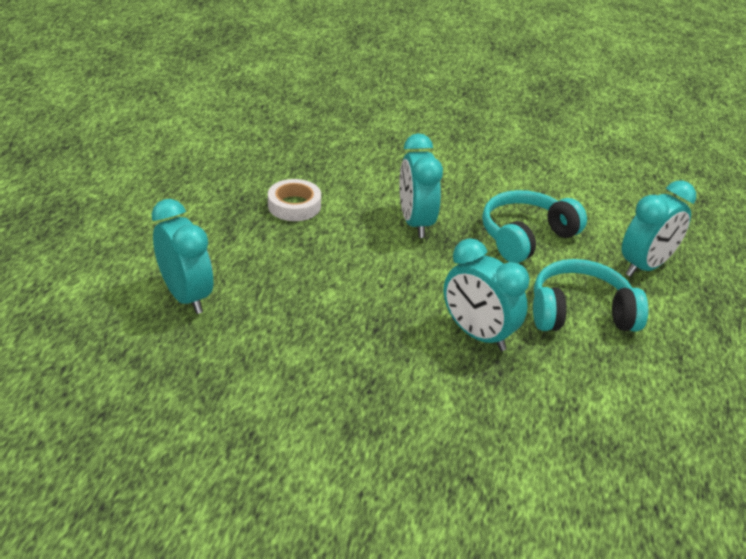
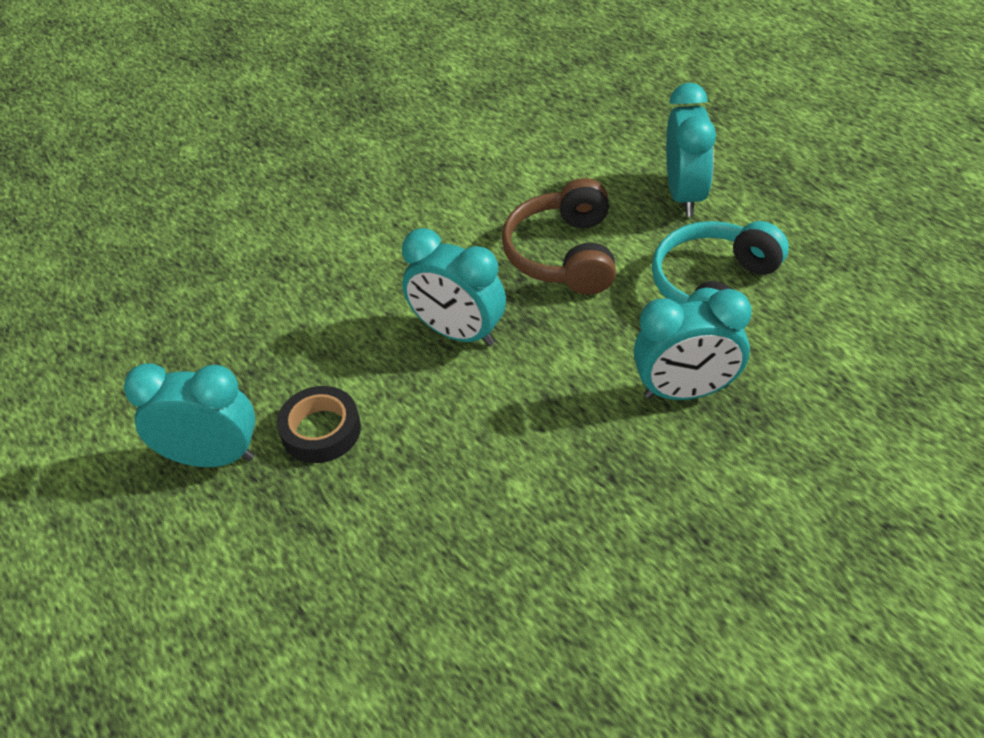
camera: 45 degrees left, 10 degrees up
turquoise clock [152,199,213,314] -> turquoise clock moved to [124,363,256,467]
white tape [268,179,321,221] -> black tape [277,386,361,463]
turquoise headphones [482,190,587,263] -> brown headphones [502,178,616,295]

